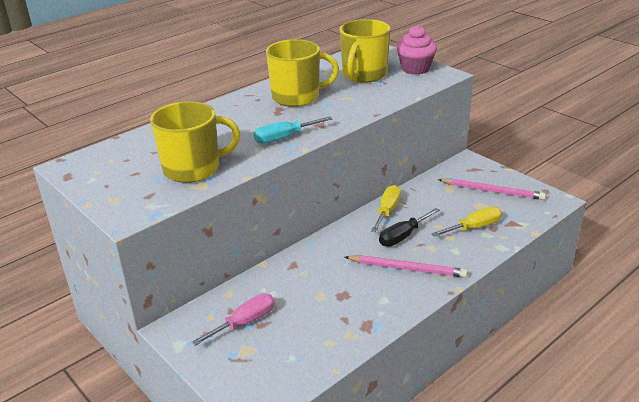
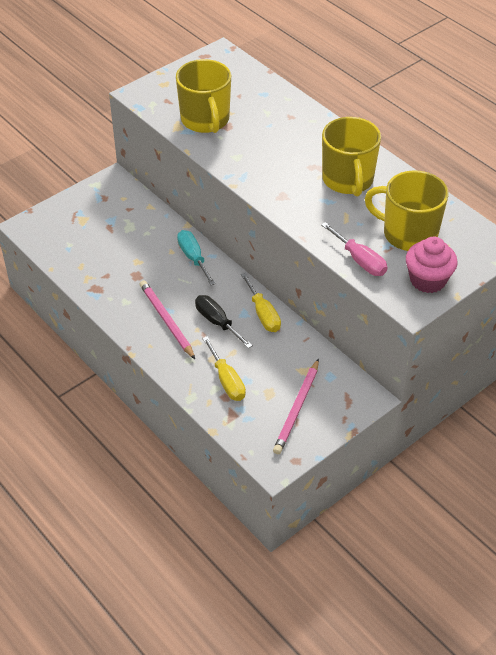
camera: 90 degrees right, 15 degrees up
pink screwdriver [191,294,275,346] -> pink screwdriver moved to [321,222,387,276]
turquoise screwdriver [253,116,333,144] -> turquoise screwdriver moved to [177,230,216,285]
pink pencil [345,255,467,278] -> pink pencil turned 135 degrees clockwise [140,280,195,359]
yellow screwdriver [371,185,401,232] -> yellow screwdriver turned 45 degrees clockwise [241,273,281,332]

